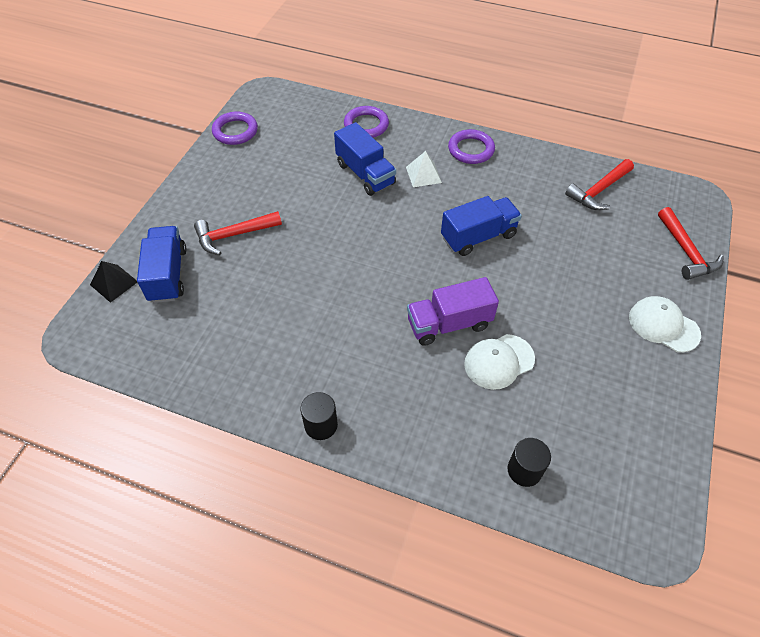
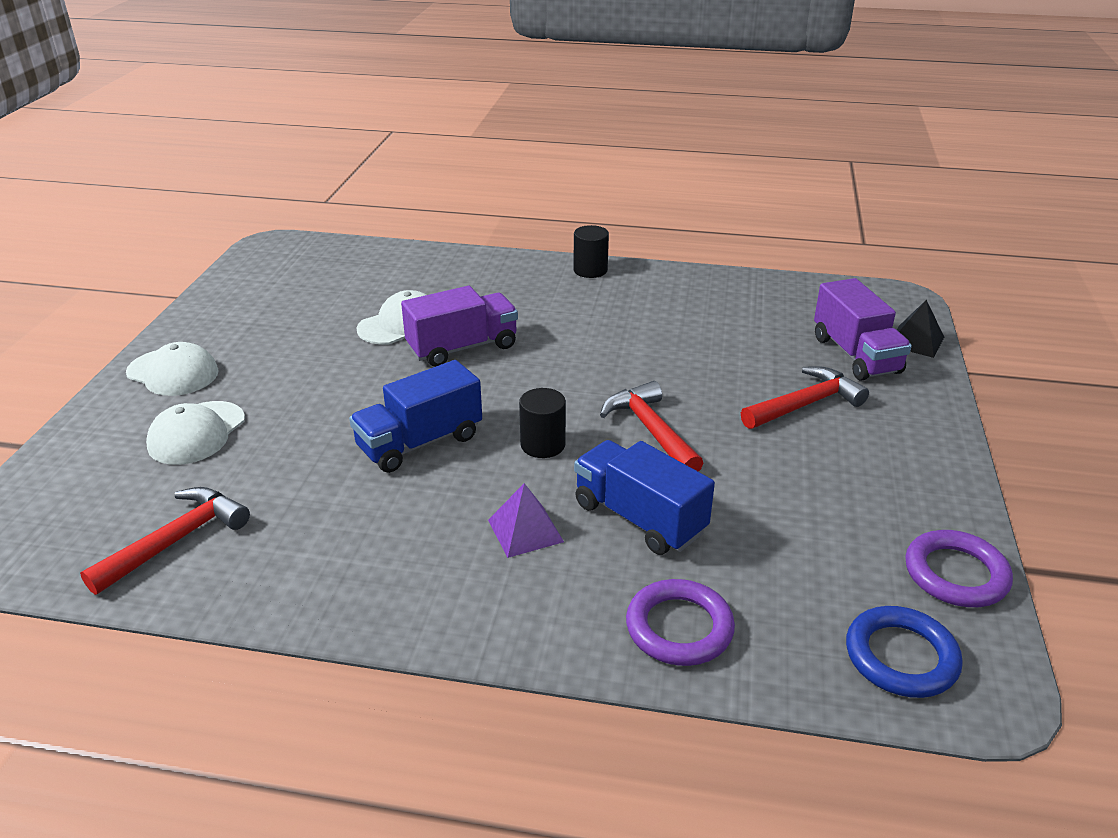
camera: 170 degrees right, 20 degrees down
blue truck [137,226,187,303] -> purple truck [814,278,912,381]
white pyramid [406,151,442,187] -> purple pyramid [488,483,564,558]
purple ring [448,129,495,164] -> none
black cylinder [508,438,551,487] -> black cylinder moved to [519,388,566,458]
red hammer [658,207,724,280] -> red hammer moved to [600,381,703,472]
none -> white cap [146,401,245,465]
none -> blue ring [846,606,963,698]

